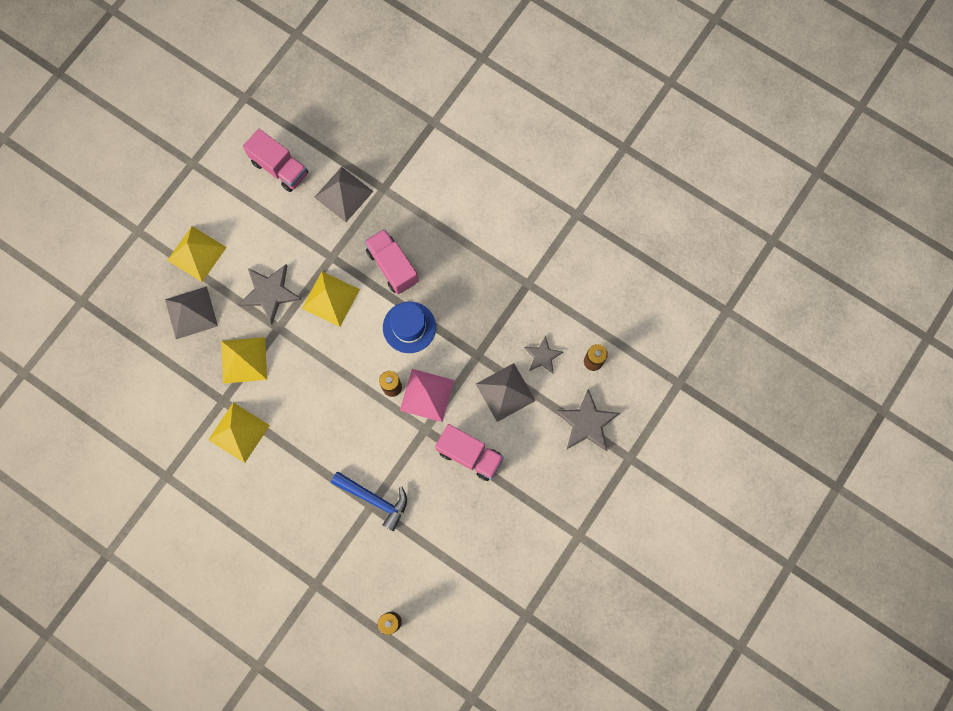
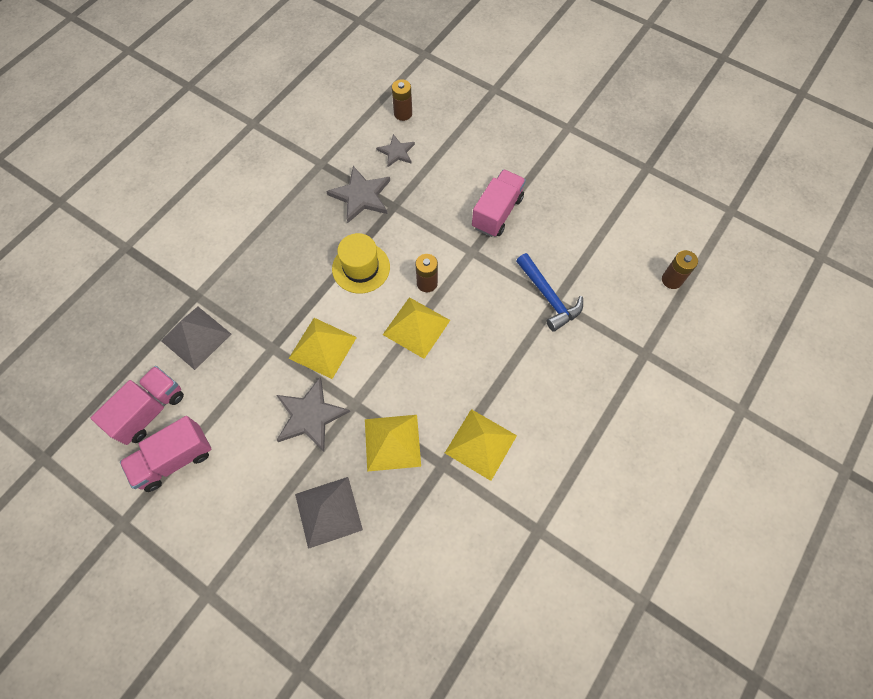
camera: 90 degrees left, 10 degrees down
yellow pyramid [167,226,227,282] -> yellow pyramid moved to [383,297,450,359]
blue hammer [331,471,407,531] -> blue hammer turned 120 degrees clockwise [516,253,583,332]
pink truck [364,229,419,294] -> pink truck moved to [120,416,211,492]
blue hat [383,302,436,353] -> yellow hat [332,233,390,293]
pink pyramid [400,369,454,422] -> none
grey pyramid [476,363,536,422] -> none
grey star [555,389,620,451] -> grey star moved to [326,166,390,223]

